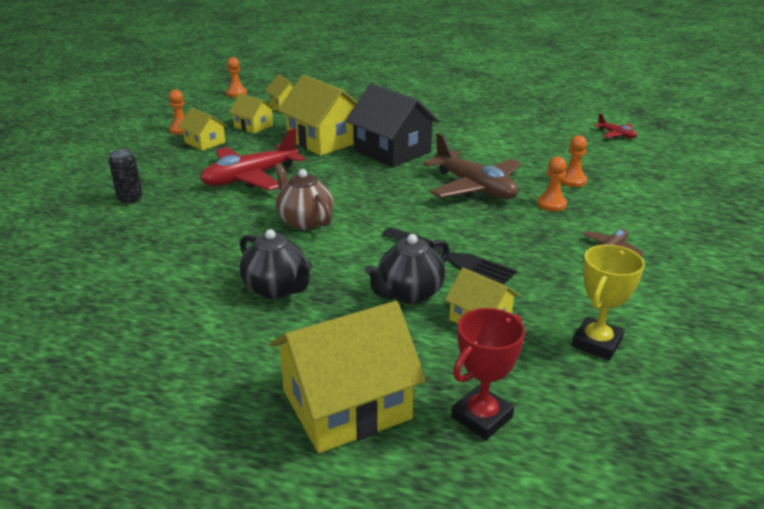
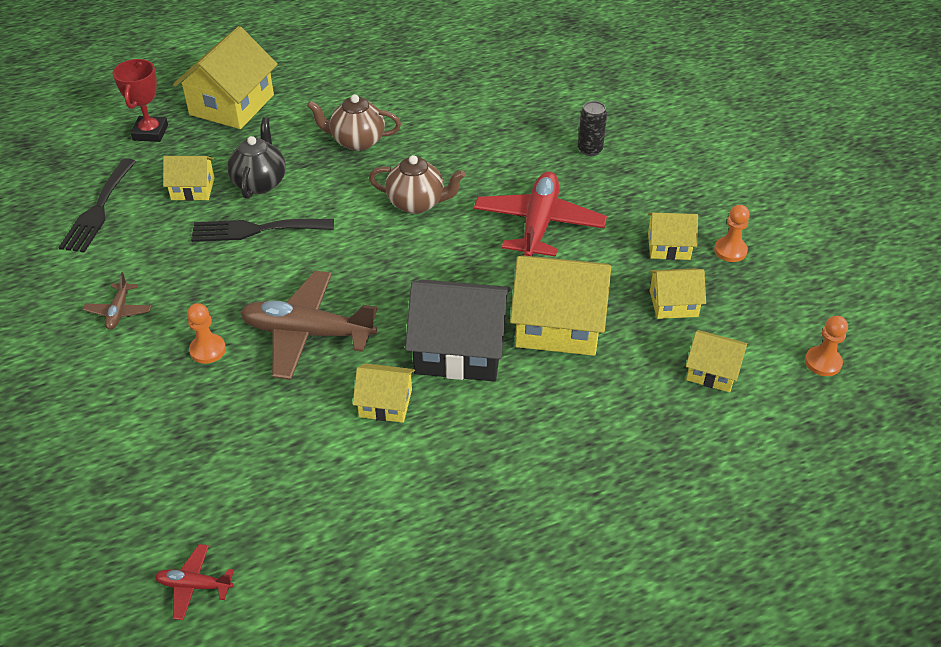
camera: 140 degrees right, 15 degrees up
black teapot [239,229,313,299] -> brown teapot [307,94,401,151]
orange pawn [561,135,587,187] -> none
yellow trophy [572,245,645,360] -> black fork [59,158,136,253]
none -> yellow house [353,363,415,423]

